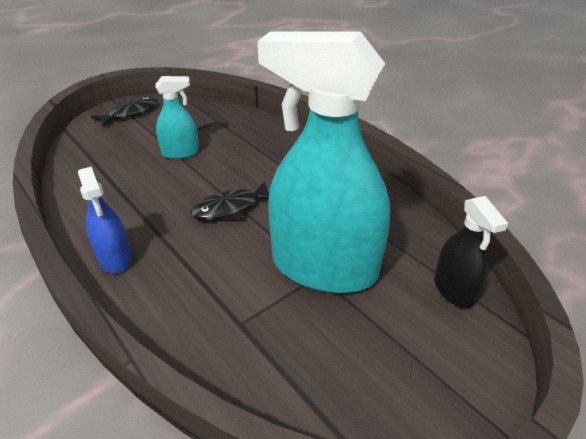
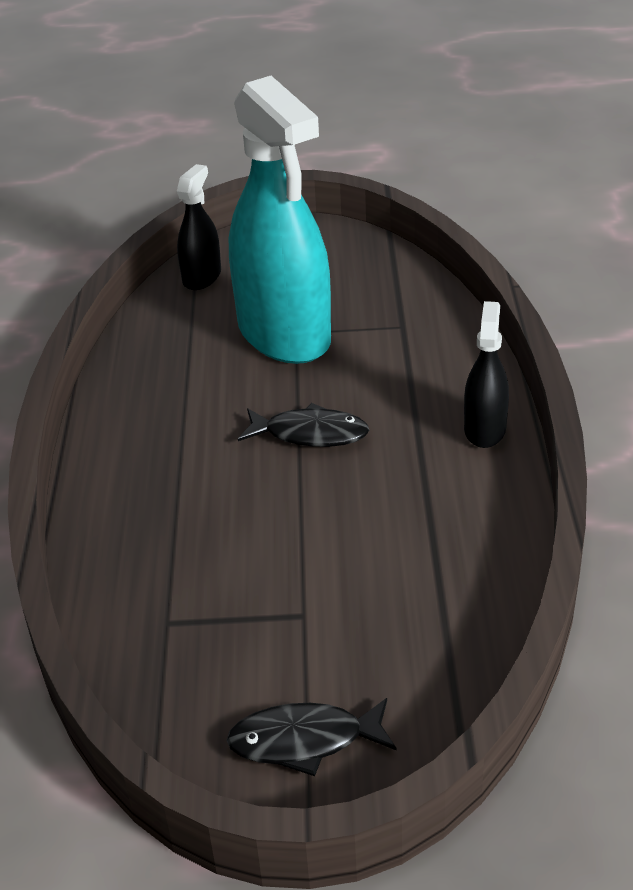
camera: 140 degrees left, 0 degrees up
blue spray bottle [78,167,132,273] -> black spray bottle [464,301,509,448]
turquoise spray bottle [156,76,199,159] -> none

